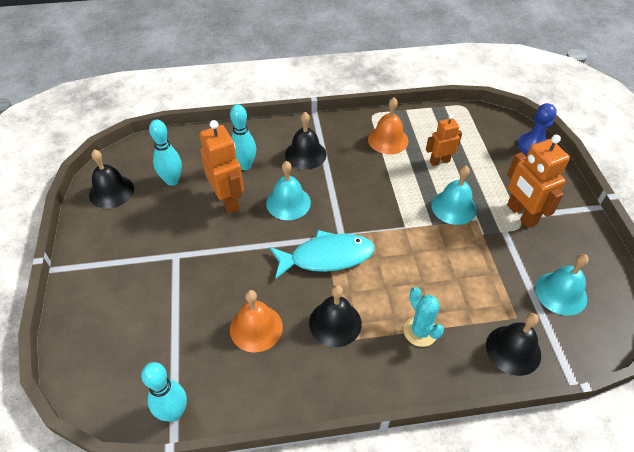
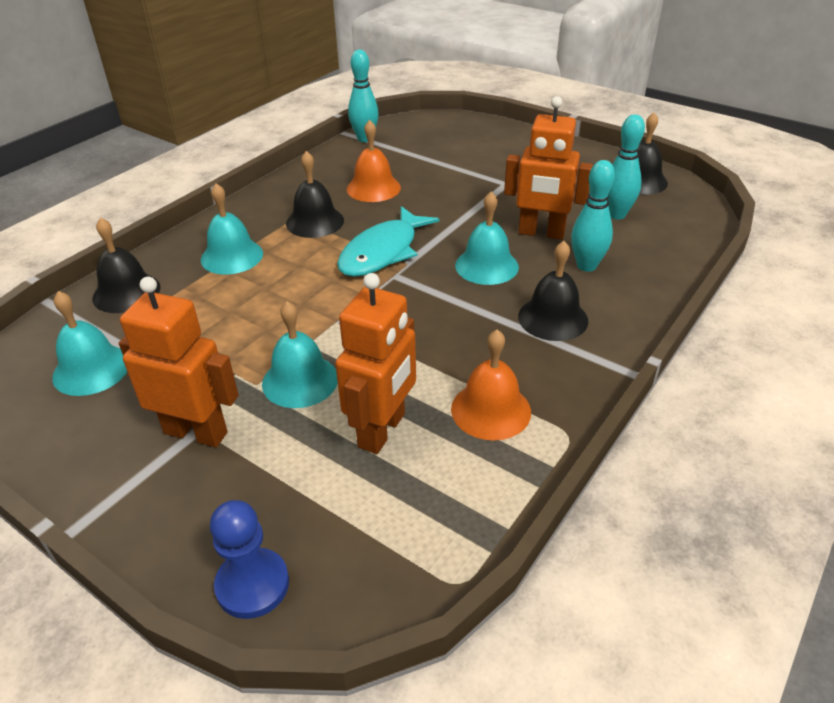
camera: 135 degrees right, 10 degrees down
turquoise cactus [404,287,444,347] -> turquoise bell [201,183,263,275]
orange robot [426,114,462,166] -> orange robot [335,273,416,454], size x1.62

